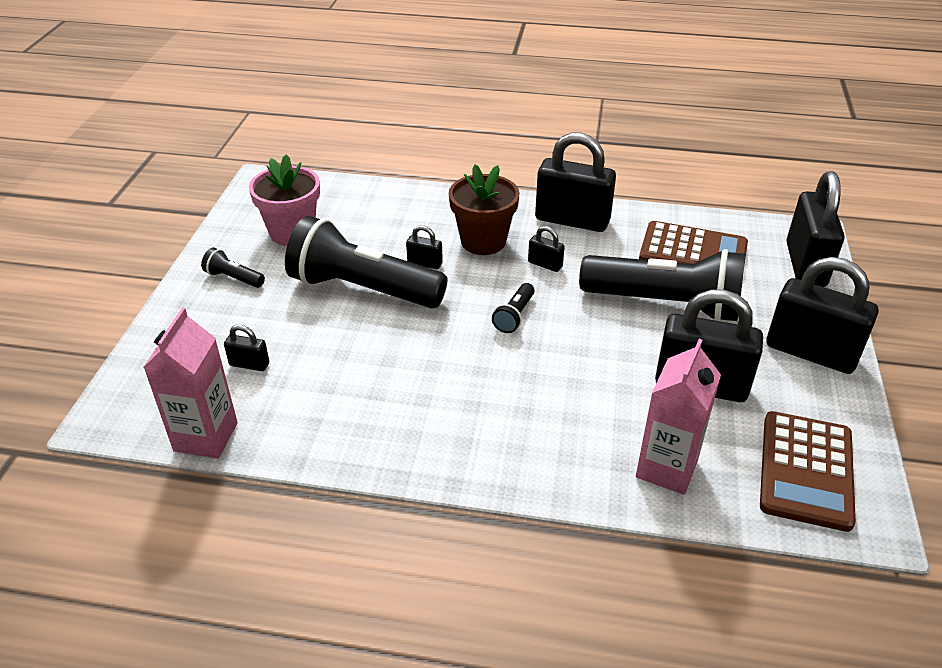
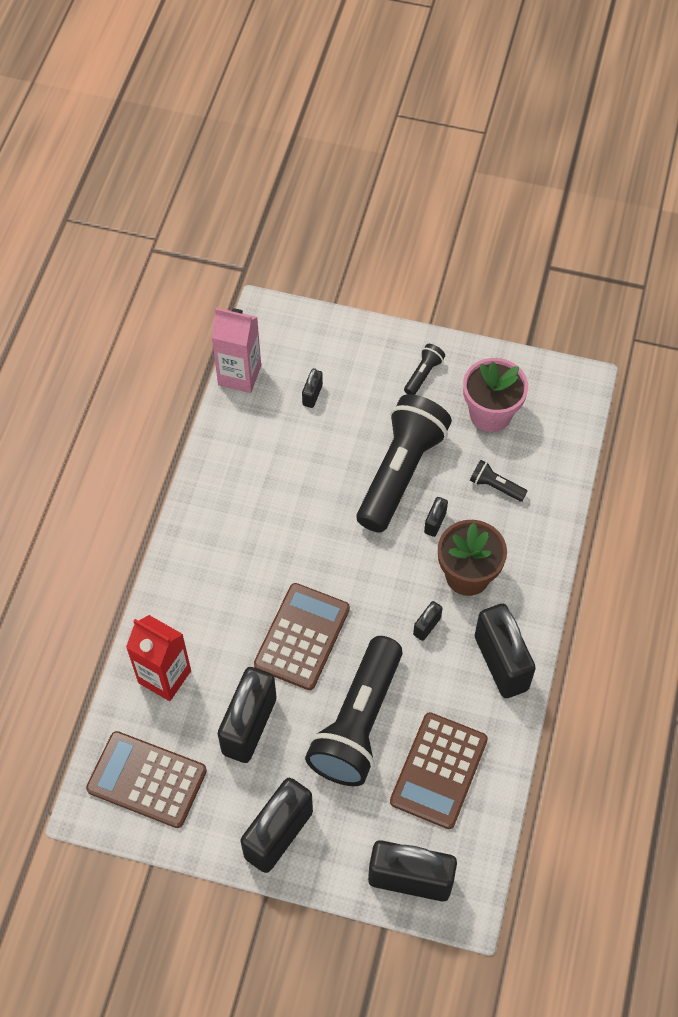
camera: 95 degrees right, 20 degrees up
black flashlight [492,283,535,333] -> black flashlight moved to [470,460,528,502]
black padlock [535,132,616,232] -> black padlock turned 45 degrees counterclockwise [475,604,536,698]
pink carton [636,339,721,495] -> red carton [126,615,191,701]
none -> brown calculator [254,583,350,690]

